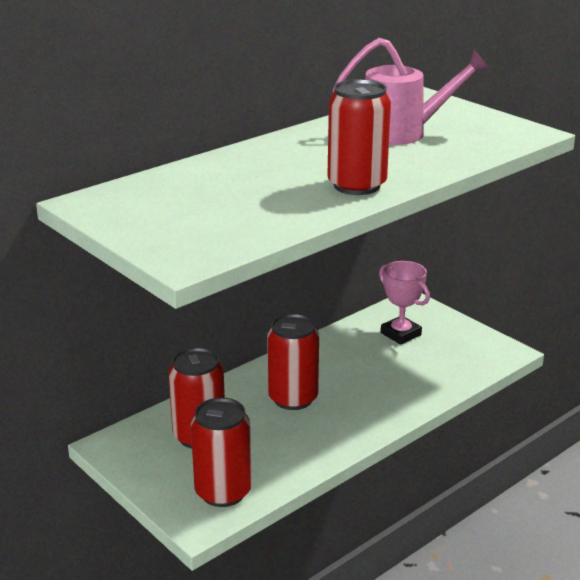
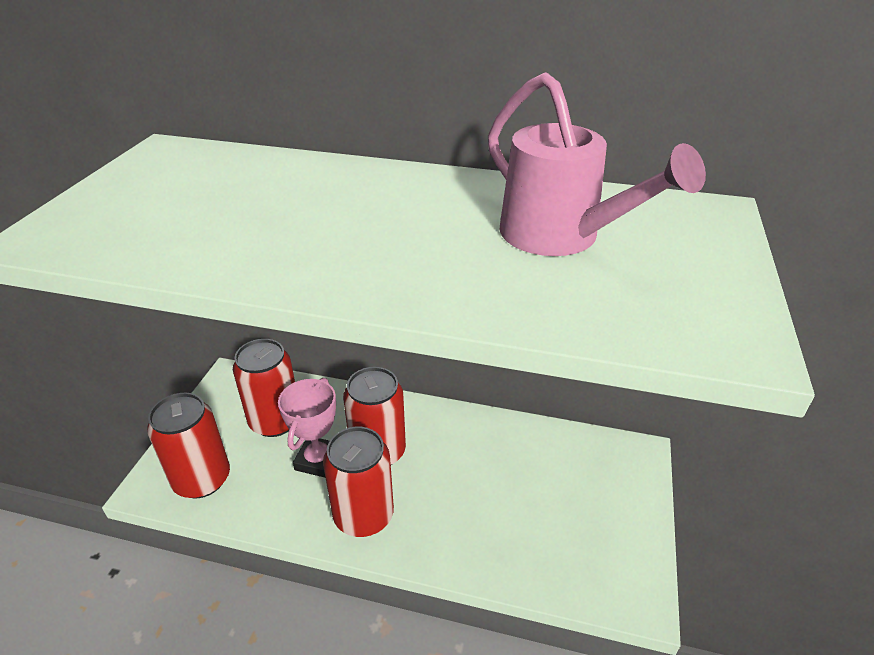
camera: 55 degrees right, 10 degrees up
red can [327,79,391,195] -> red can moved to [323,427,394,537]
pink trophy [379,261,430,345] -> pink trophy moved to [278,378,336,477]

